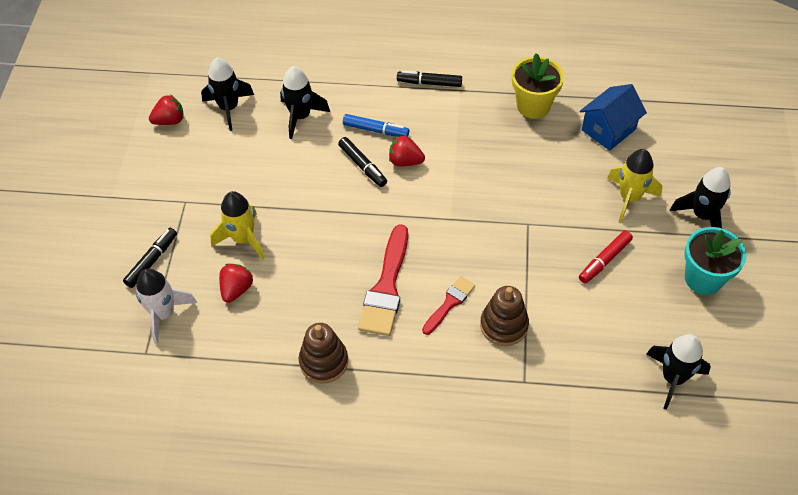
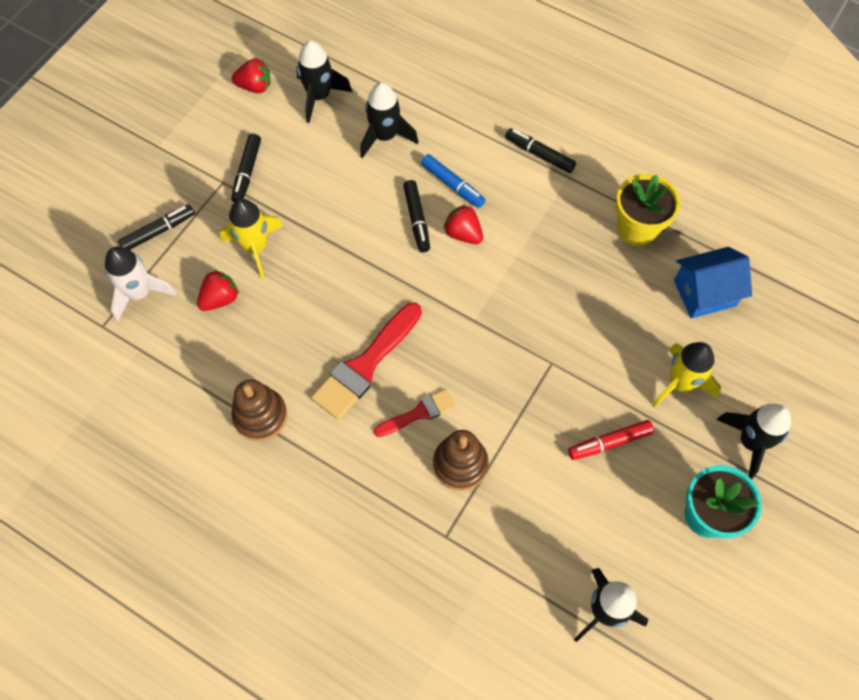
camera: 25 degrees right, 10 degrees up
none -> black marker [231,134,261,202]

